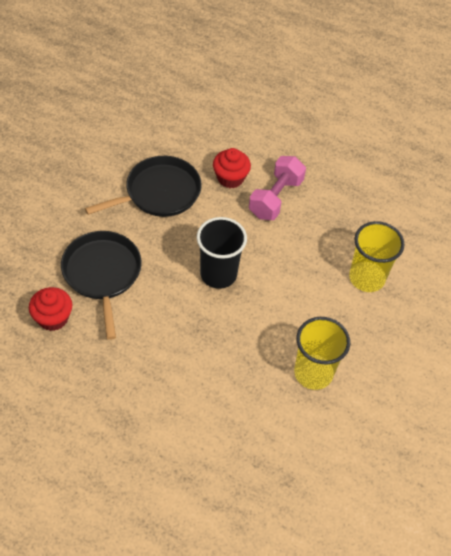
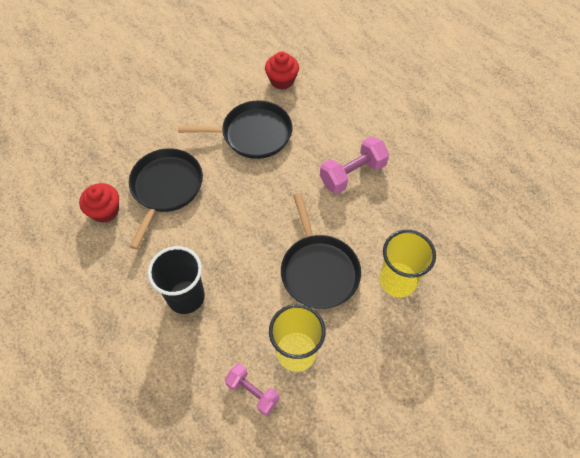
camera: 30 degrees right, 5 degrees up
black cup [197,217,247,289] -> black cup moved to [148,246,205,314]
red cupcake [213,148,251,188] -> red cupcake moved to [265,51,299,90]
none -> pink dumbbell [224,363,280,415]
none -> black pan [281,193,361,309]

